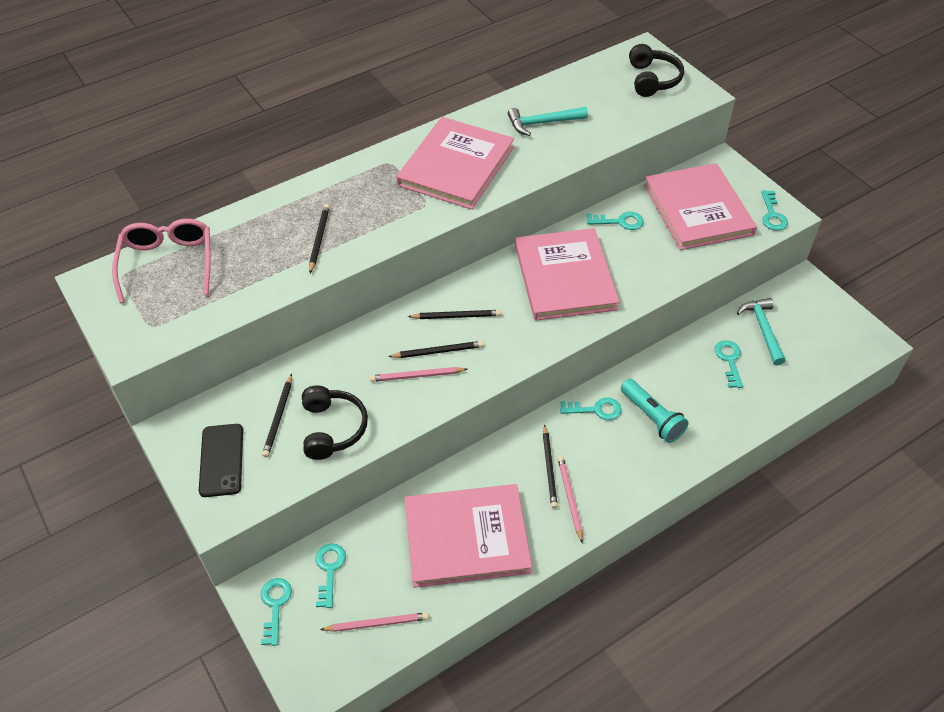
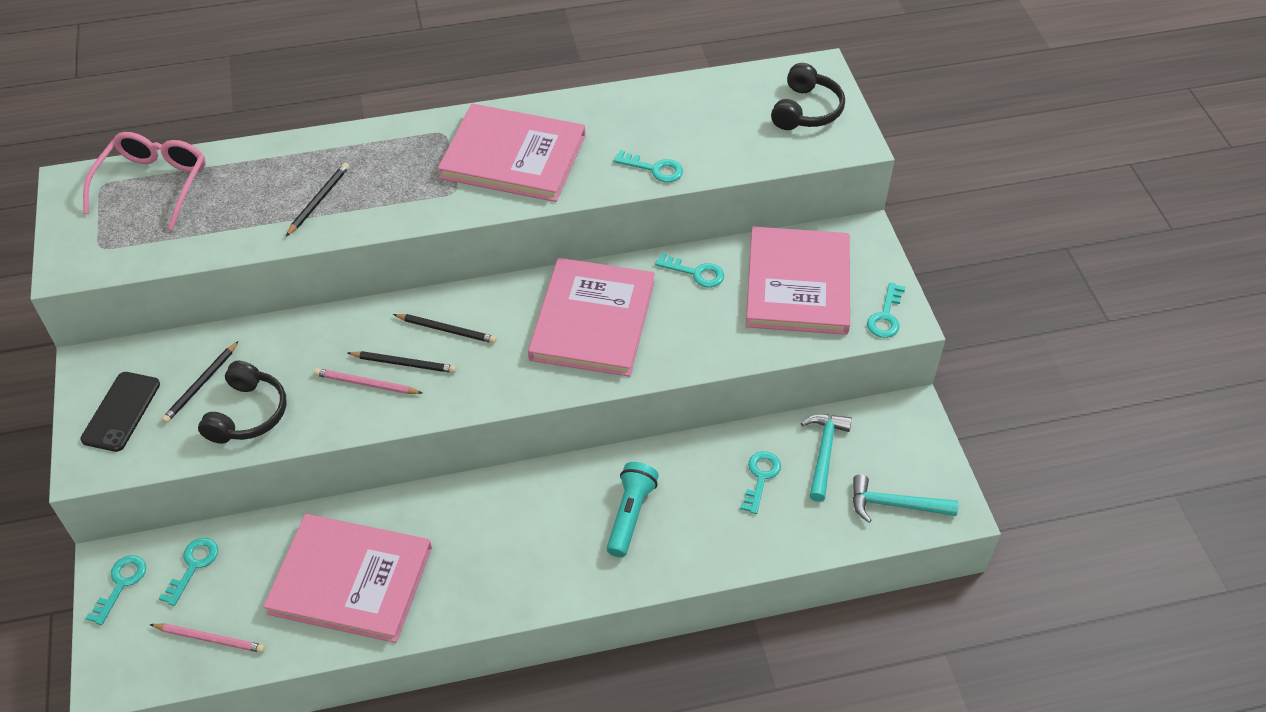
camera: 20 degrees right, 0 degrees up
pink book [396,117,514,210] -> pink book turned 60 degrees clockwise [438,104,585,202]
turquoise hammer [508,107,588,136] -> turquoise hammer moved to [853,474,958,523]
black pencil [543,424,558,508] -> none
pink pencil [558,456,583,543] -> none
turquoise key [560,398,622,420] -> turquoise key moved to [614,150,683,182]
turquoise flashlight [621,379,689,443] -> turquoise flashlight turned 150 degrees counterclockwise [607,462,659,557]

